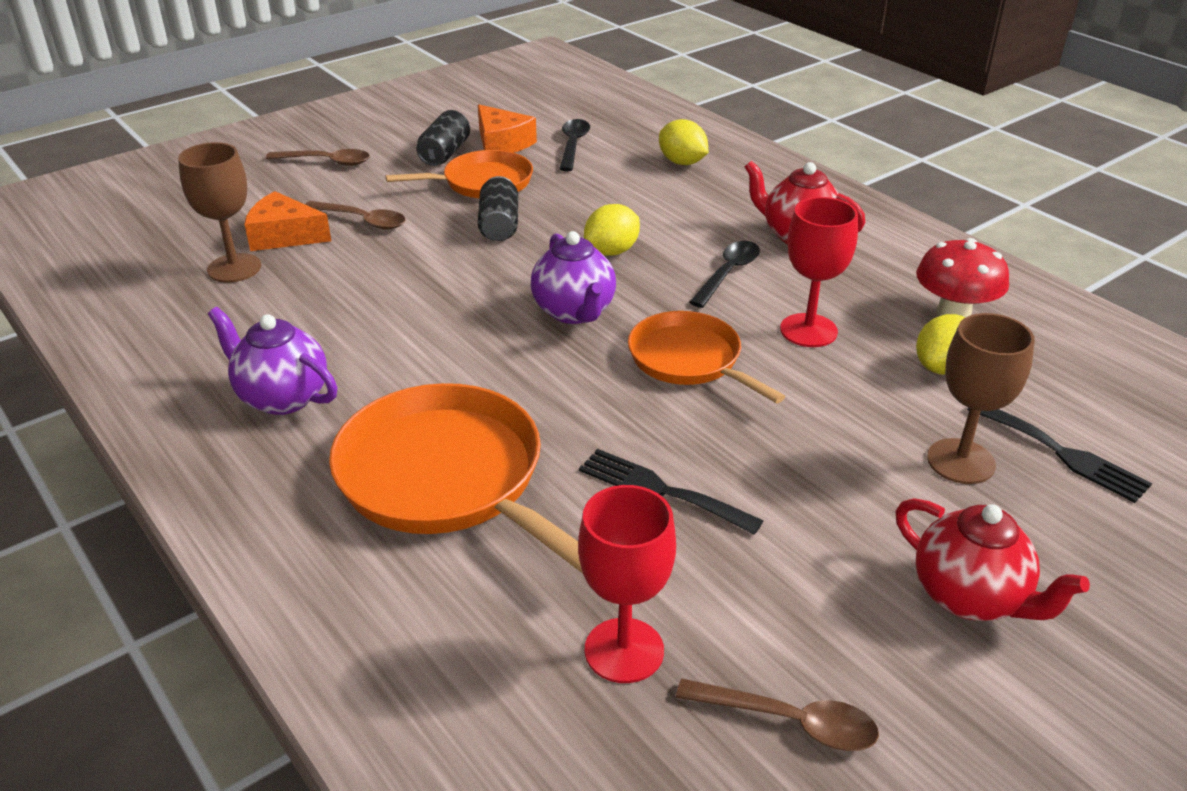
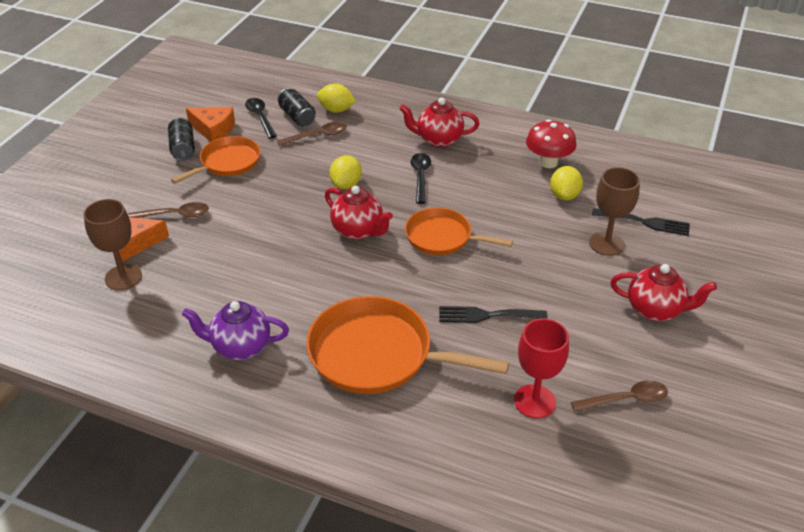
camera: 30 degrees left, 5 degrees up
brown spoon [266,149,370,166] -> brown spoon moved to [277,122,347,146]
black can [478,176,518,241] -> black can moved to [278,88,316,126]
purple teapot [531,231,616,324] -> red teapot [325,186,393,240]
red goblet [780,197,858,347] -> none

